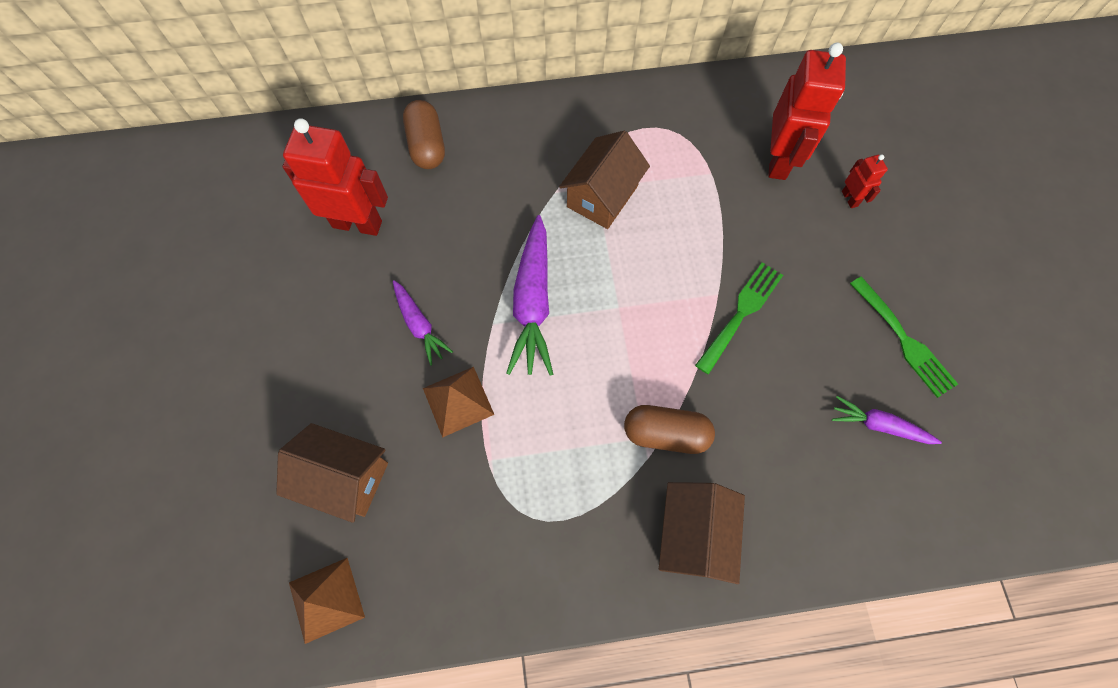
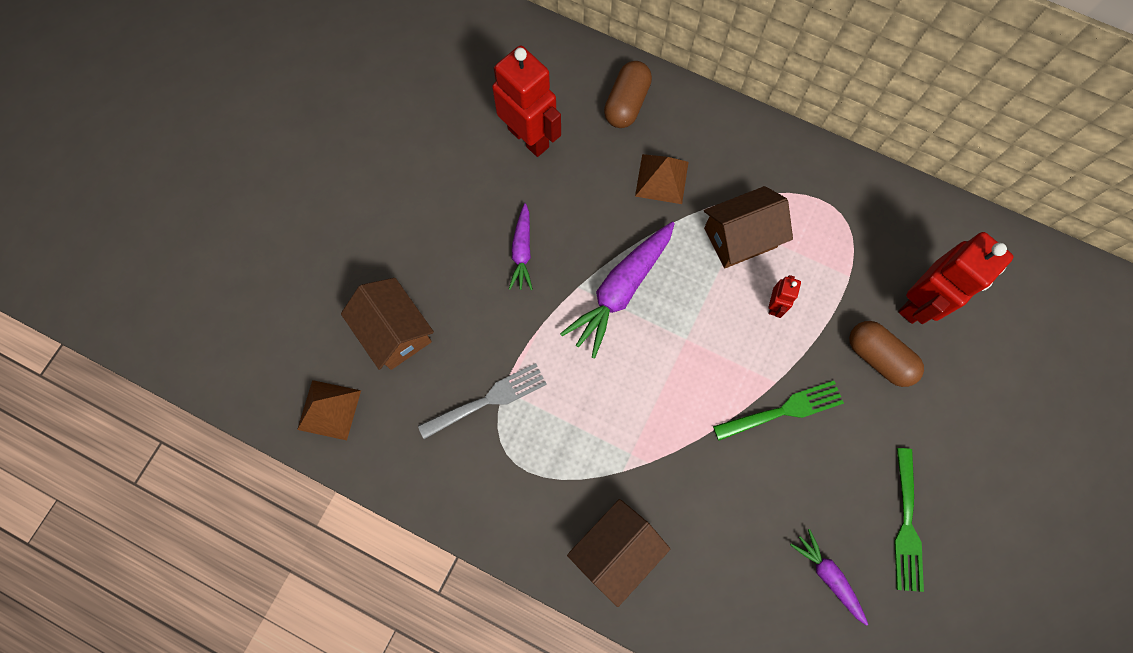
camera: 35 degrees right, 5 degrees up
brown pyramid [423,367,494,438] -> brown pyramid moved to [635,154,689,204]
brown capsule [624,405,715,454] -> brown capsule moved to [849,321,924,387]
red robot [842,154,888,208] -> red robot moved to [769,275,801,318]
none -> grey fork [418,363,547,439]

